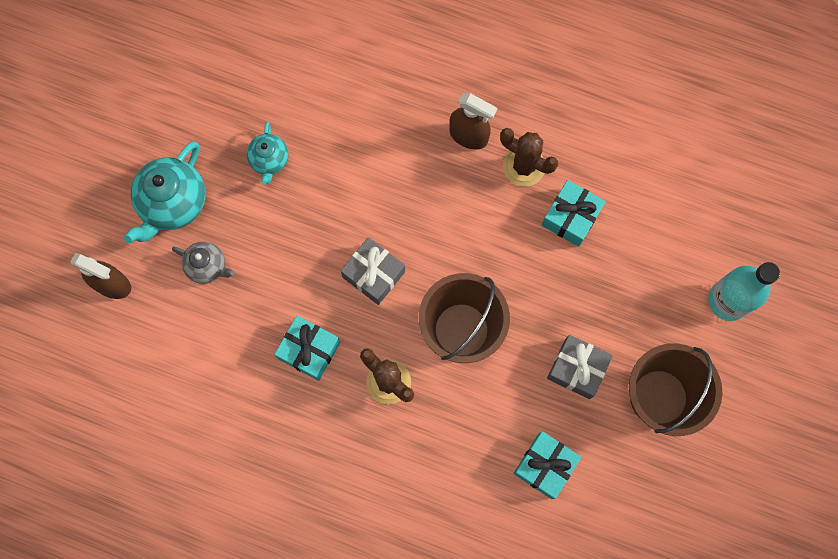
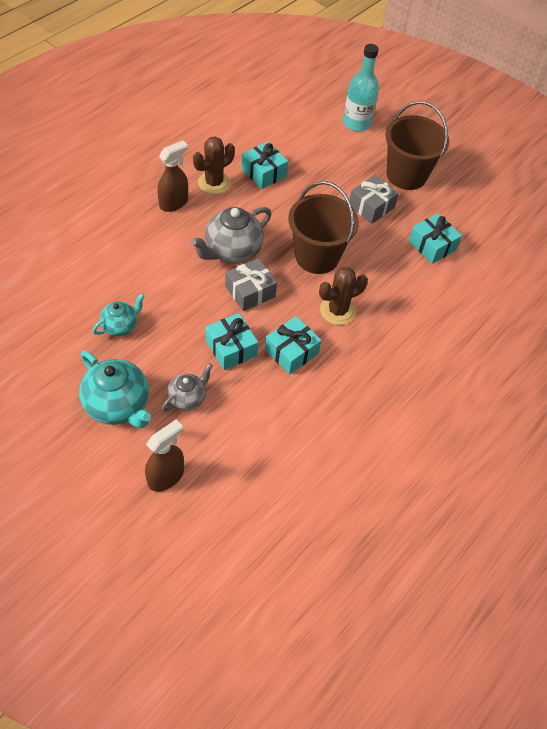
camera: 75 degrees left, 20 degrees down
turquoise teapot [246,121,288,185] -> turquoise teapot turned 60 degrees counterclockwise [92,293,145,336]
none -> grey teapot [191,207,271,264]
none -> turquoise gift [205,313,258,370]

